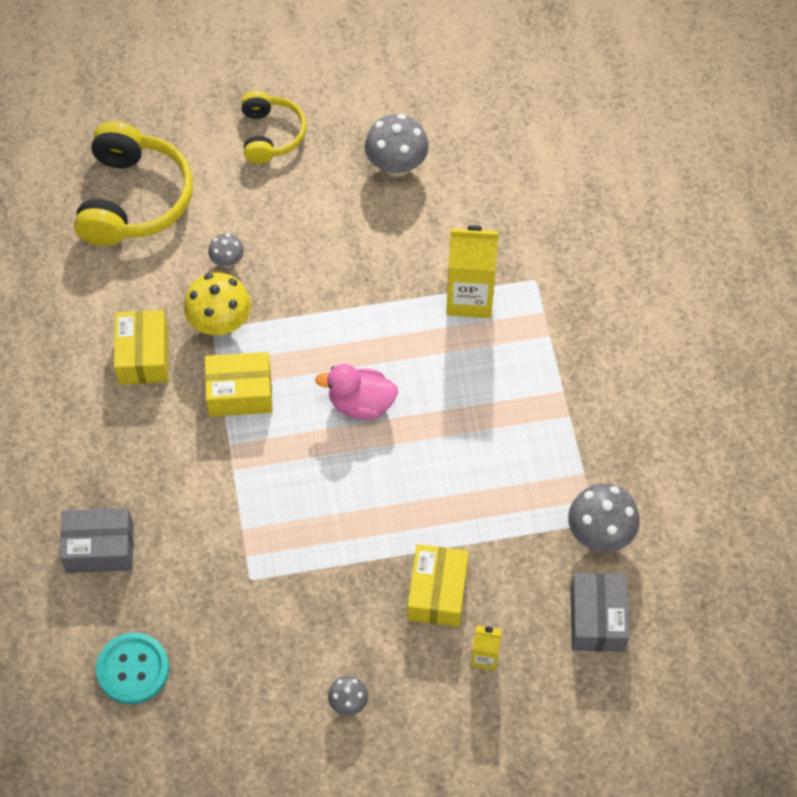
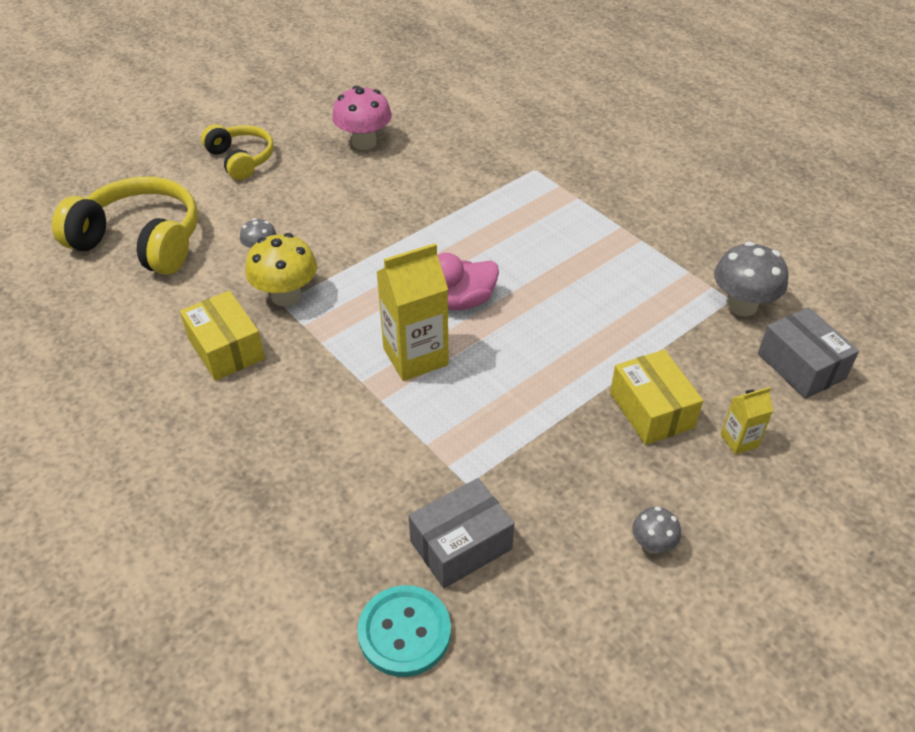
camera: 30 degrees left, 15 degrees down
grey box [60,508,134,573] -> grey box moved to [409,478,515,588]
yellow headphones [74,121,193,246] -> yellow headphones turned 45 degrees counterclockwise [52,176,198,275]
yellow box [205,352,273,417] -> none
grey mushroom [365,114,429,177] -> pink mushroom [332,86,392,150]
yellow carton [446,225,498,318] -> yellow carton moved to [376,243,449,381]

